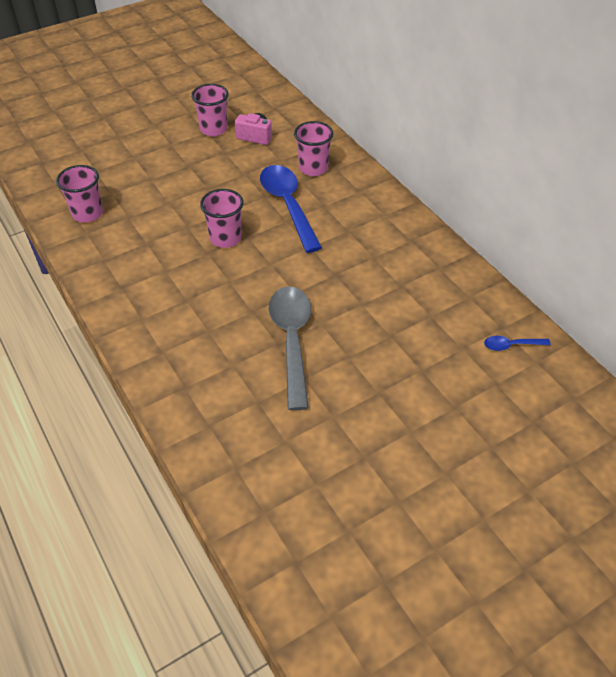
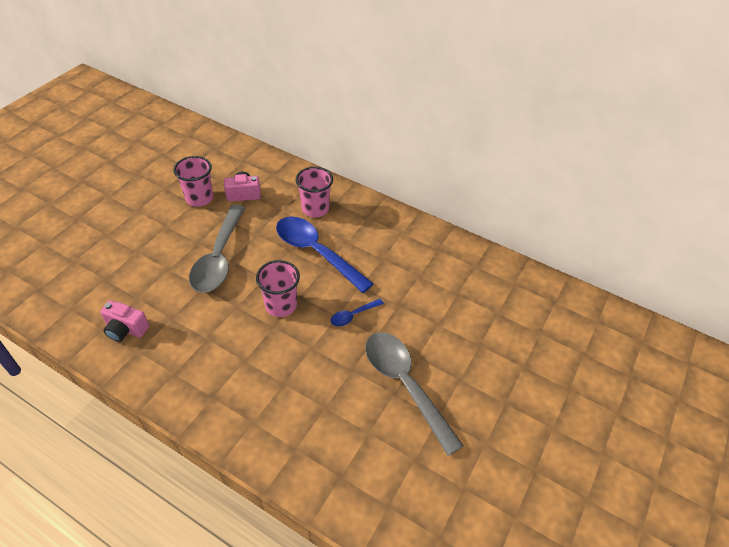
camera: 30 degrees left, 0 degrees up
pink cup [56,165,103,223] -> pink camera [100,300,149,342]
blue spoon [484,336,551,351] -> blue spoon moved to [331,299,384,326]
none -> grey spoon [189,205,245,293]

